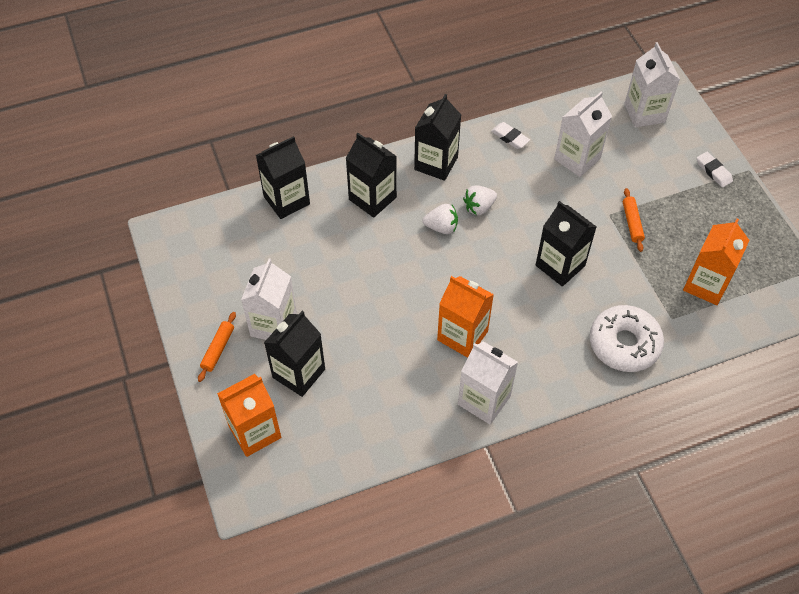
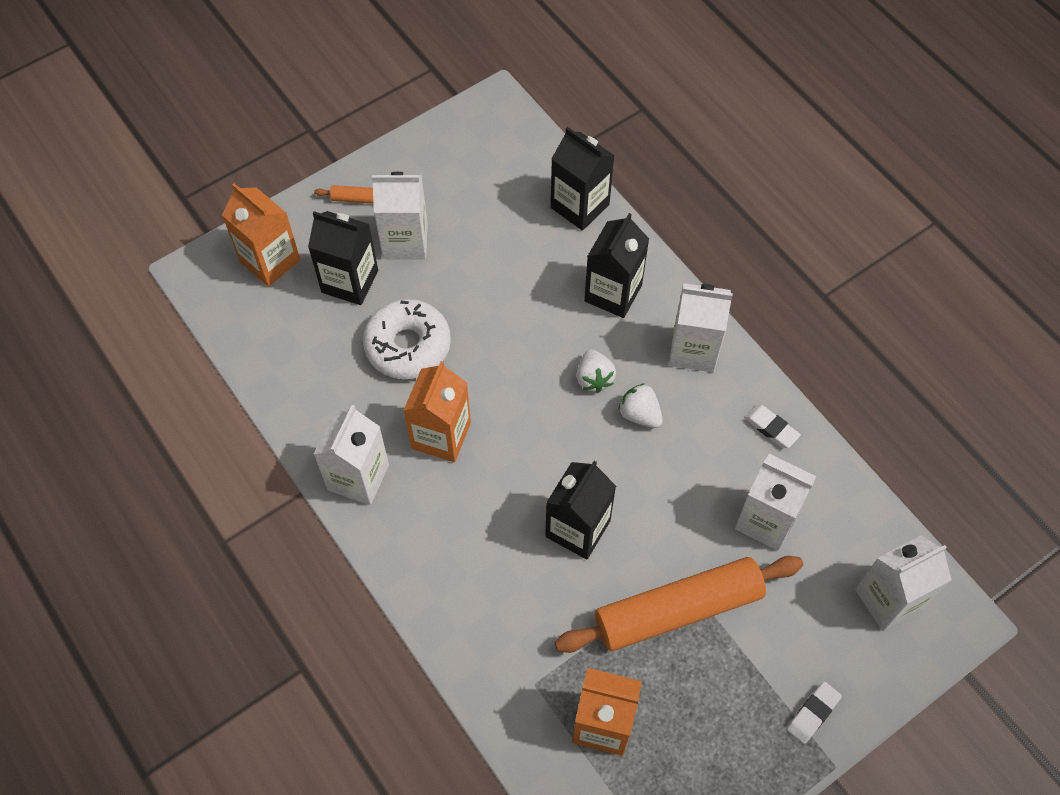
camera: 75 degrees right, 5 degrees up
black carton [414,94,461,181] -> white carton [669,283,733,372]
white eraser [491,122,530,149] -> white eraser turned 75 degrees counterclockwise [744,405,801,448]
white donut [590,305,664,372] -> white donut moved to [363,299,451,379]
orange rolling pin [623,188,645,252] -> orange rolling pin [555,556,803,653], size x2.39

